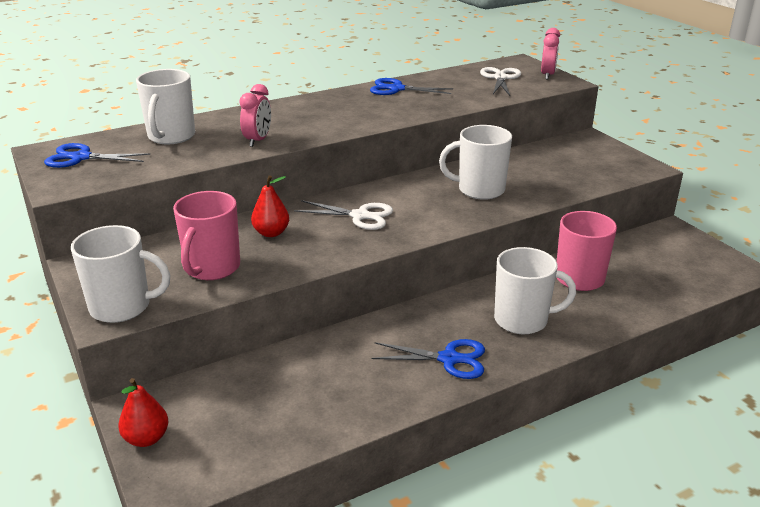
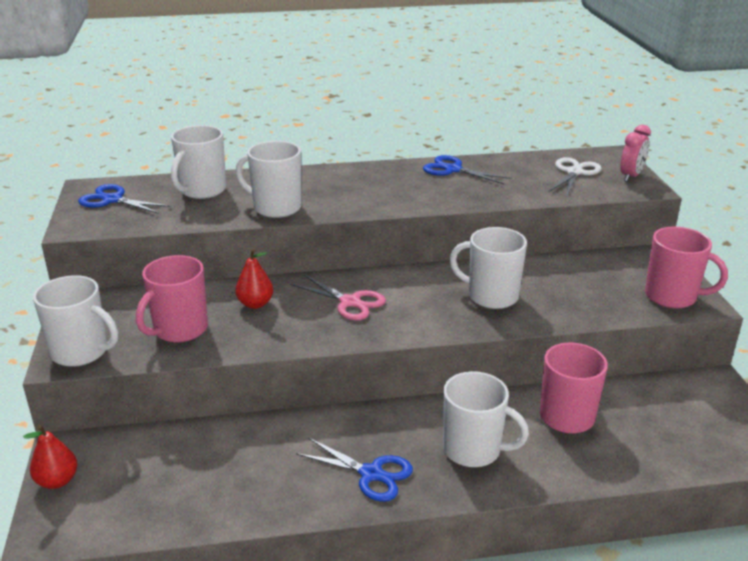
camera: 20 degrees right, 0 degrees up
pink clock [239,84,271,147] -> white mug [236,141,302,218]
white scissors [294,200,393,230] -> pink scissors [291,275,386,320]
none -> pink mug [645,227,728,309]

